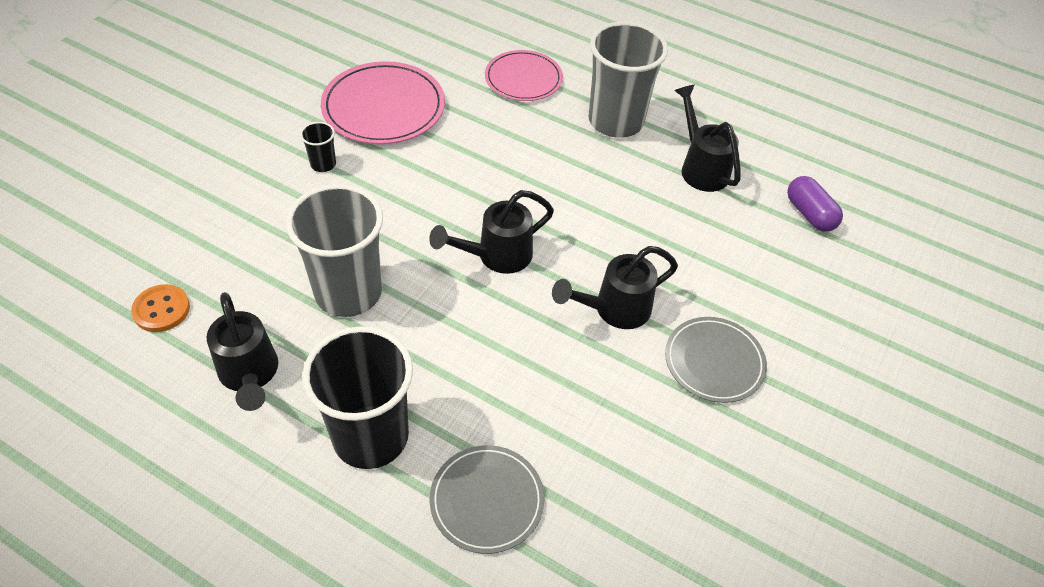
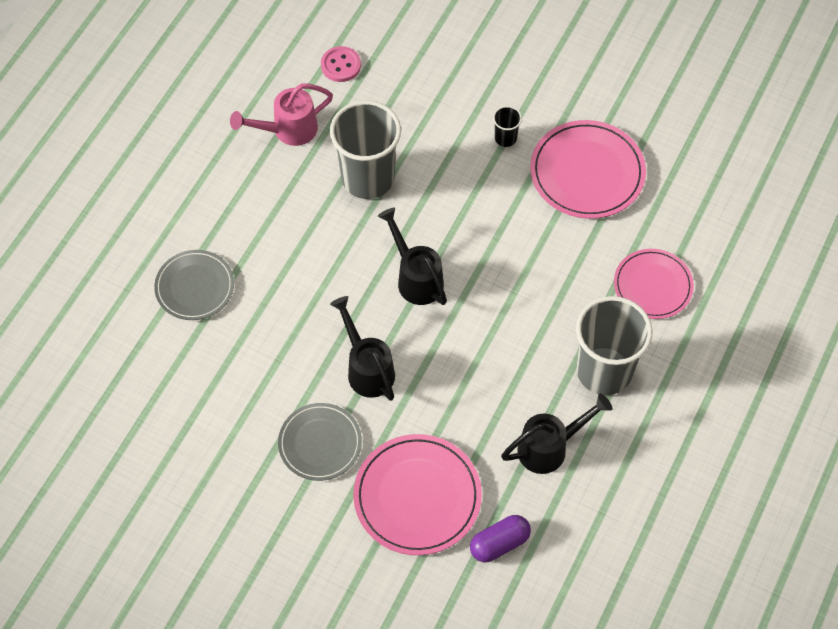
camera: 90 degrees right, 10 degrees up
orange button [131,284,190,332] -> pink button [321,46,361,82]
black watering can [207,292,278,411] -> pink watering can [230,84,333,146]
black cup [302,326,413,469] -> none
none -> pink plate [353,434,482,555]

